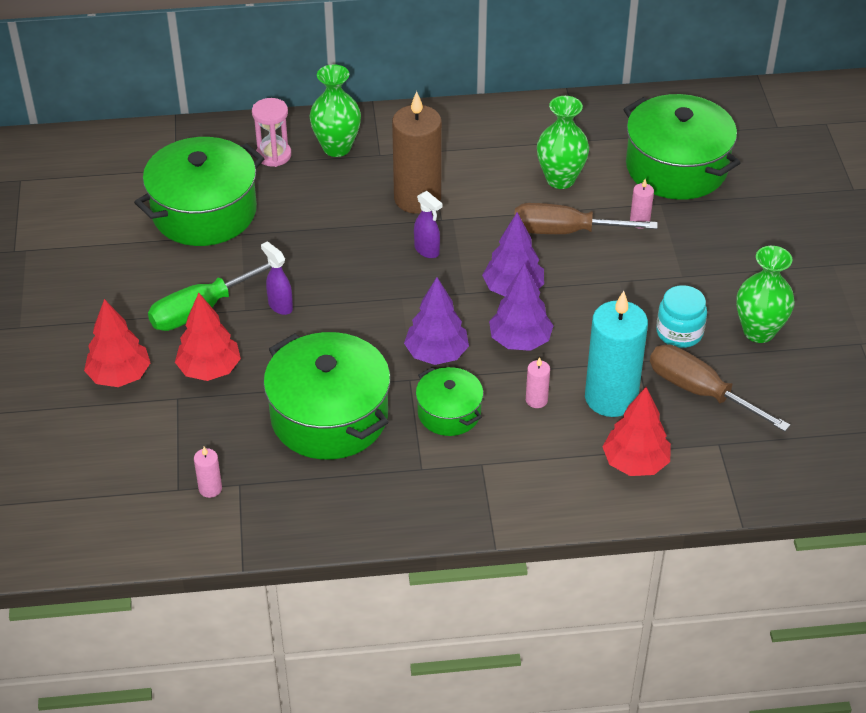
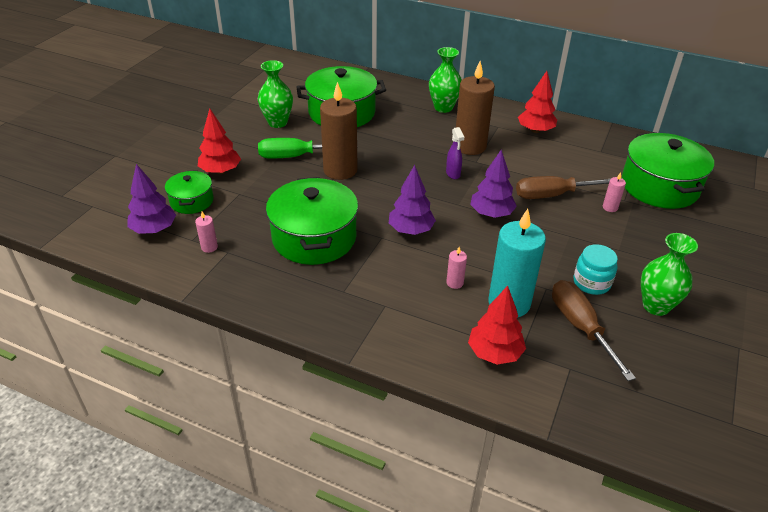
camera: 30 degrees right, 5 degrees down
red tree [175,293,241,381] -> red tree moved to [518,71,557,133]
pink hourglass [252,98,291,167] -> none
purple spray bottle [261,242,293,315] -> brown candle [320,82,358,180]
green pot [416,367,484,436] -> green pot moved to [165,170,214,214]
purple tree [489,263,554,351] -> purple tree moved to [127,164,176,234]
brown screwdriver [514,203,657,234] -> brown screwdriver turned 45 degrees counterclockwise [516,176,610,199]
green vase [537,96,589,189] -> green vase moved to [258,60,293,128]

